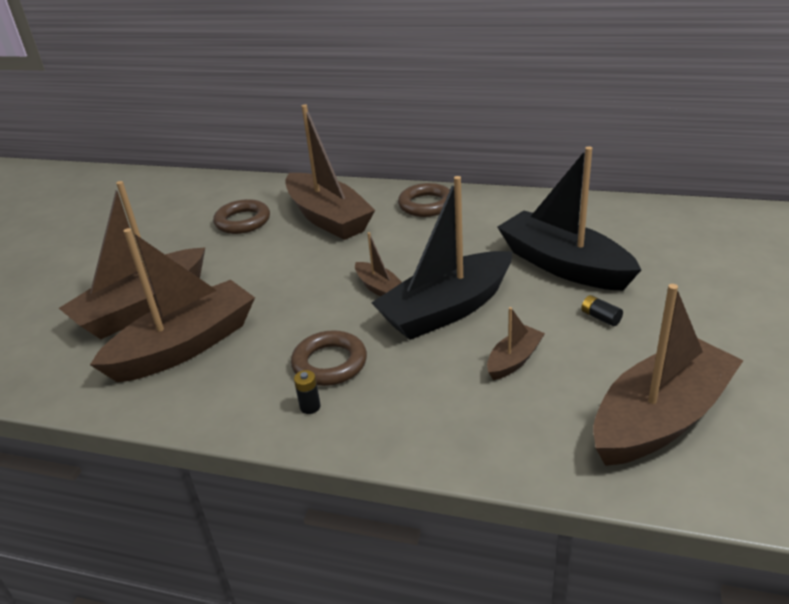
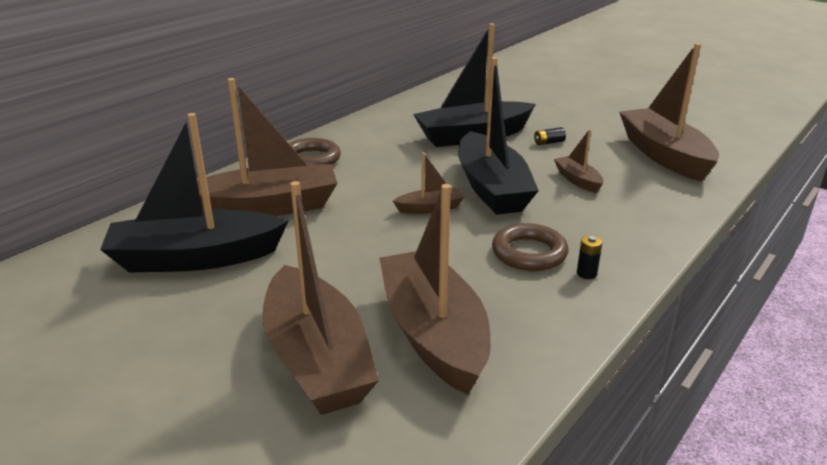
camera: 70 degrees left, 5 degrees down
brown ring [213,199,270,234] -> black boat [100,113,288,273]

